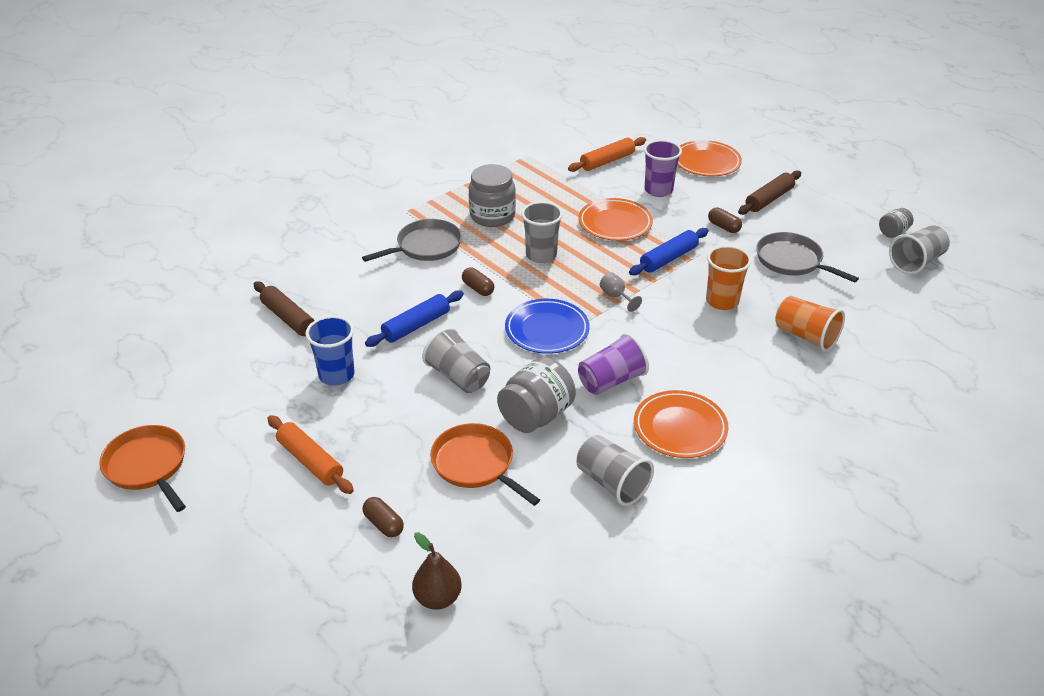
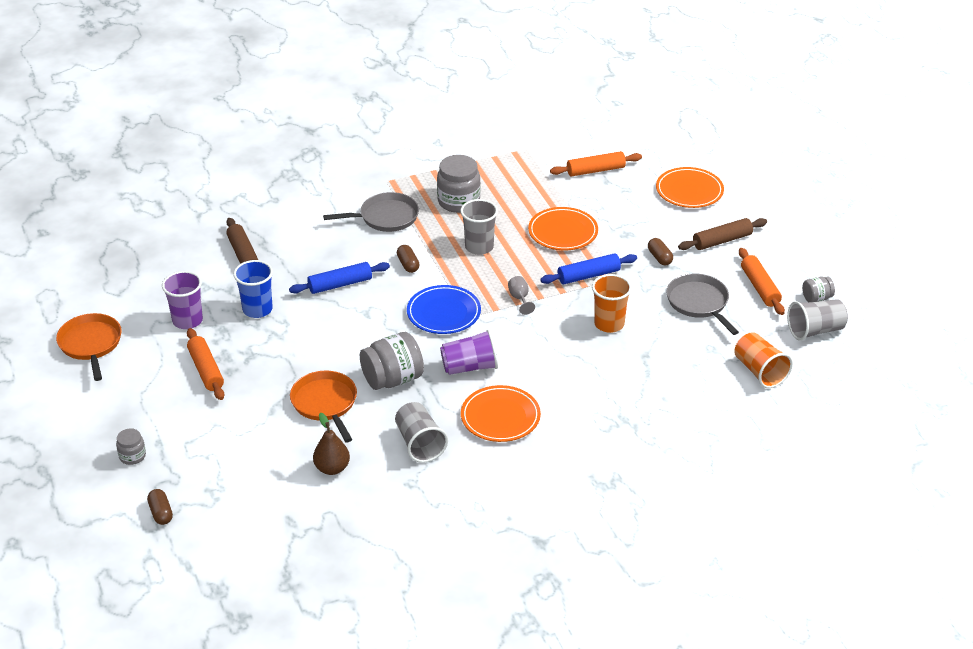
camera: 20 degrees right, 0 degrees up
brown capsule [362,497,404,537] -> brown capsule moved to [147,489,173,525]
brown pear [412,532,462,610] -> brown pear moved to [313,413,350,475]
grey cup [422,327,490,393] -> none
purple cup [644,140,682,197] -> purple cup moved to [162,271,203,329]
orange cup [775,296,845,352] -> orange cup moved to [734,332,793,388]
none -> grey jar [116,428,146,465]
none -> orange rolling pin [739,248,785,315]

